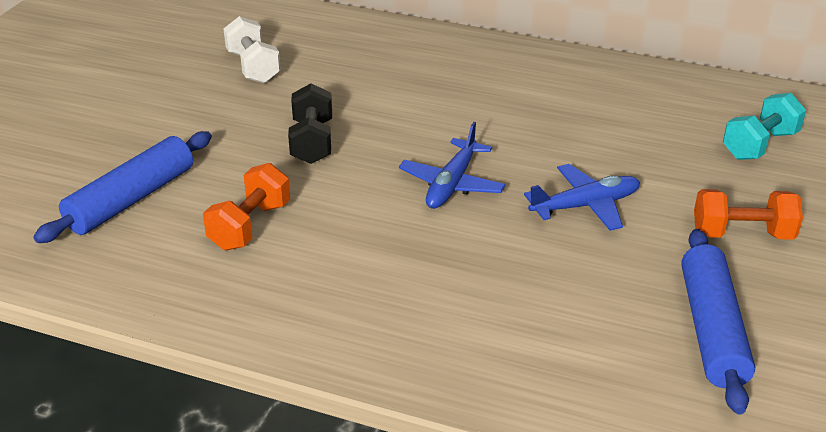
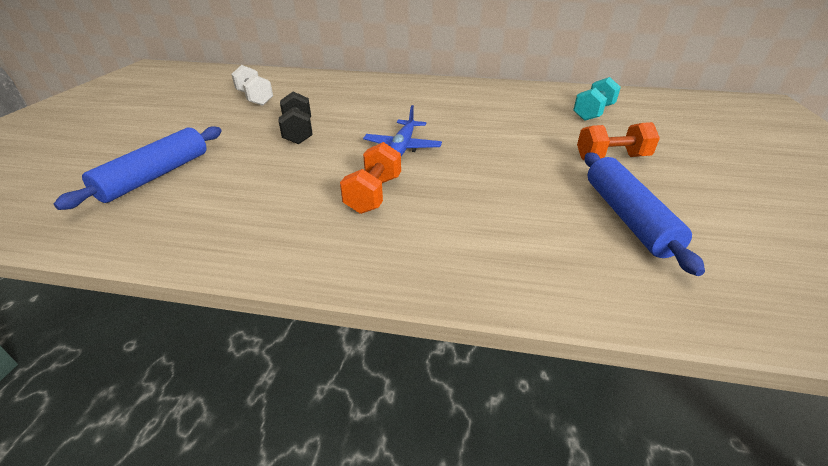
camera: 10 degrees left, 0 degrees up
orange dumbbell [203,163,290,251] -> orange dumbbell moved to [340,142,401,214]
blue plane [524,164,640,231] -> none

